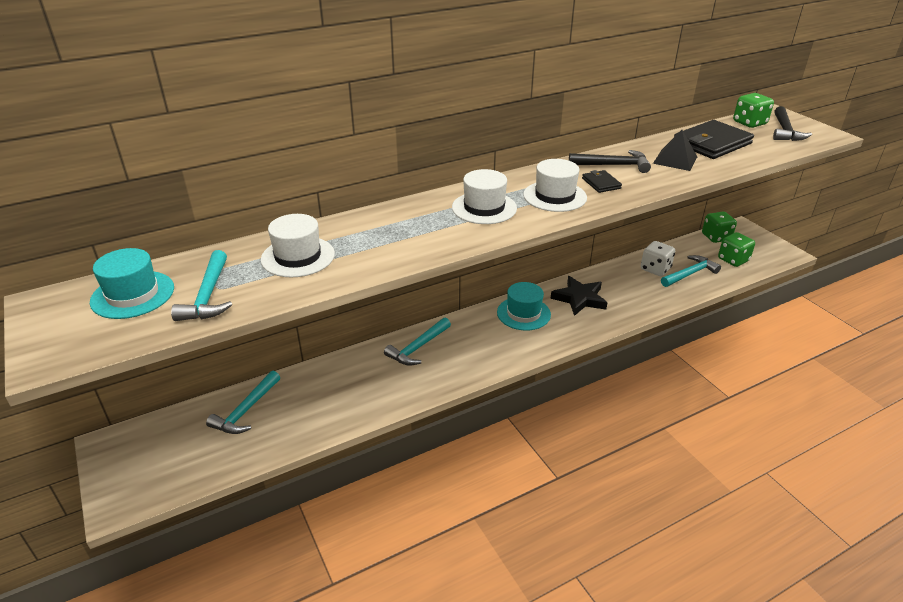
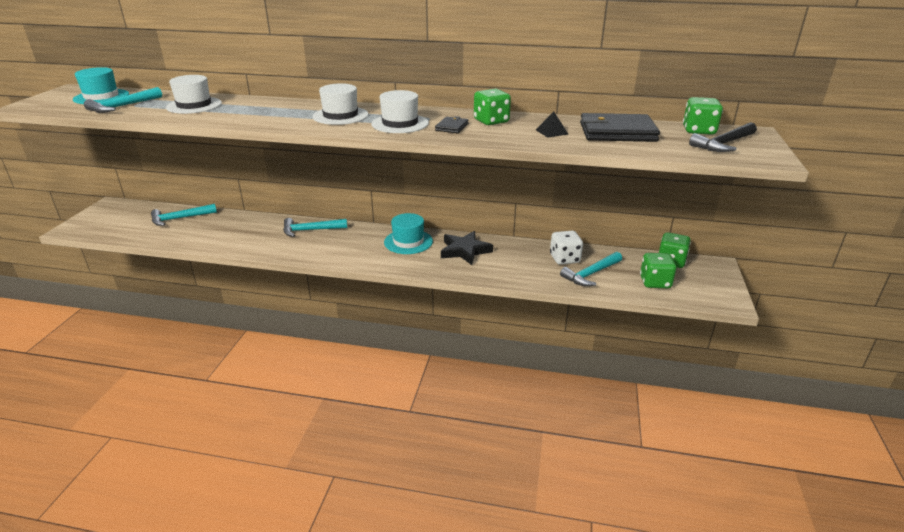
camera: 40 degrees right, 5 degrees down
black hammer [569,150,651,173] -> green dice [474,89,511,125]
black pyramid [653,130,697,171] -> black pyramid [536,111,568,138], size x0.64
turquoise hammer [661,255,721,287] -> turquoise hammer turned 135 degrees clockwise [560,252,622,286]

